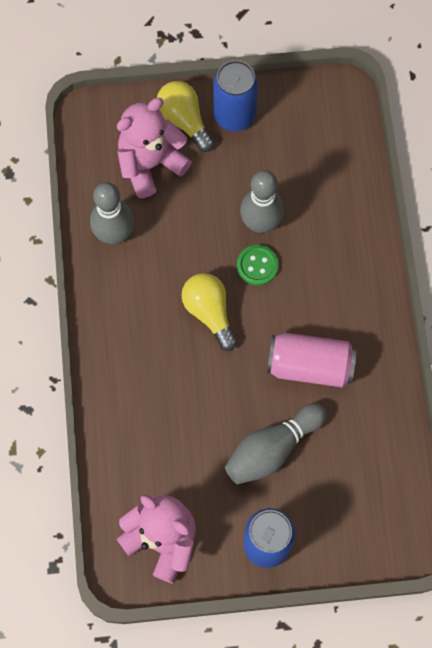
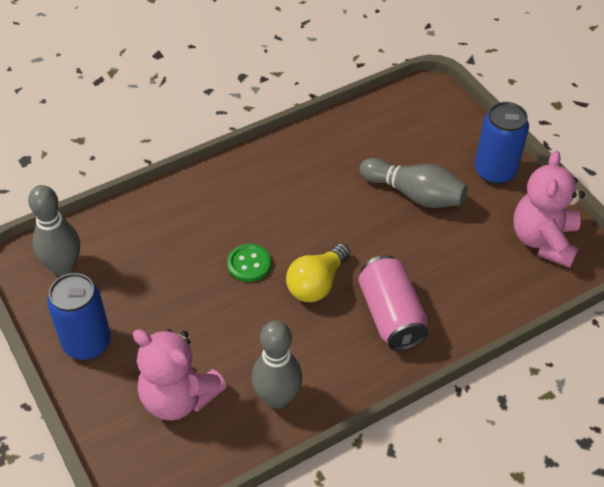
camera: 115 degrees left, 20 degrees down
yellow light bulb [157,81,214,152] -> none
grey bowling pin [240,170,284,233] -> grey bowling pin moved to [28,185,80,276]
pink can [267,333,357,387] -> pink can moved to [358,255,428,351]

